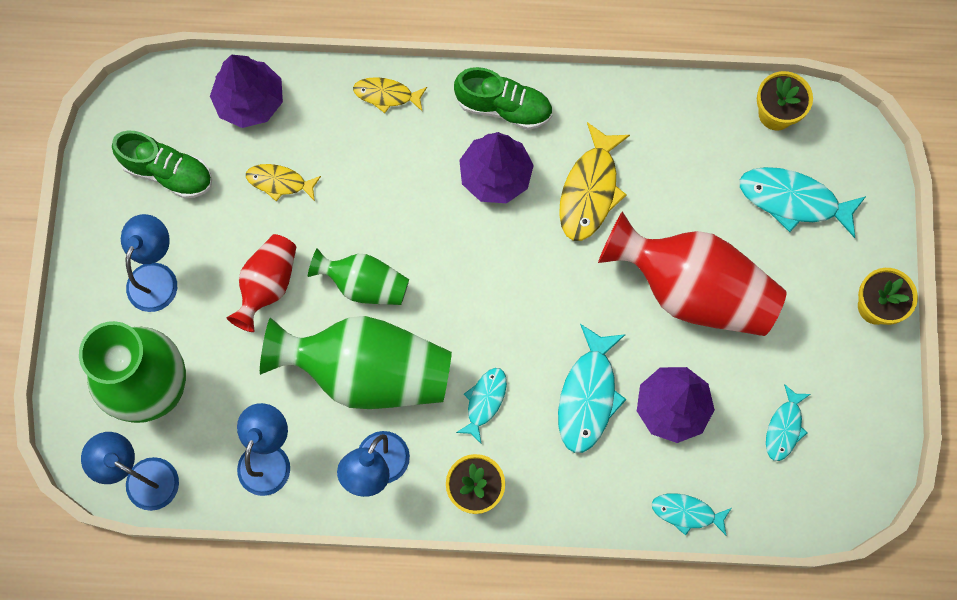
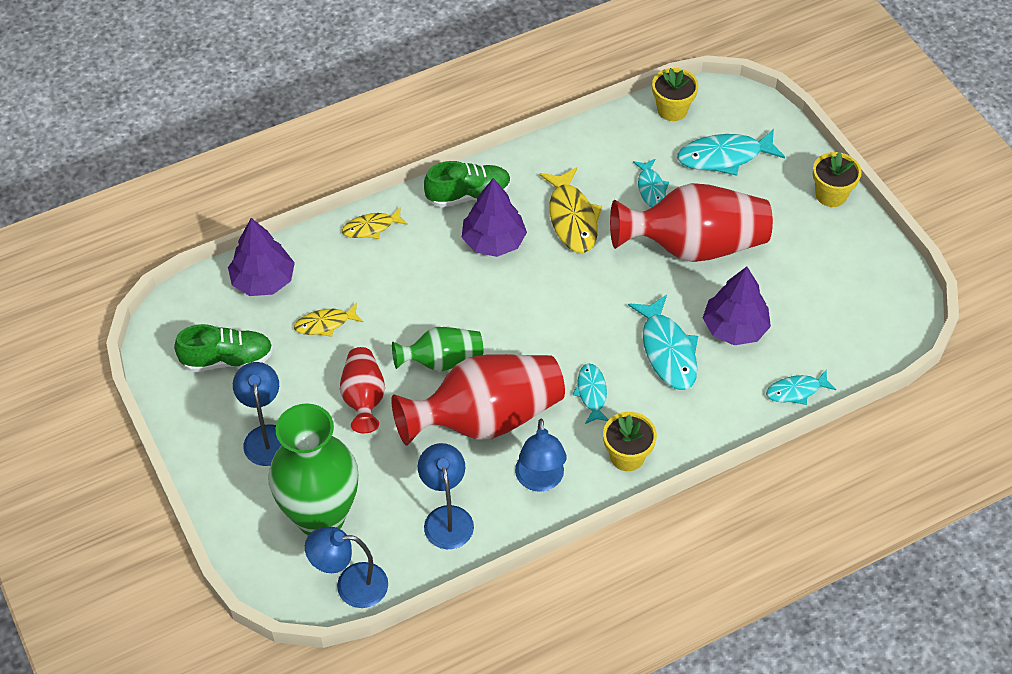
camera: 30 degrees left, 20 degrees down
green vase [260,316,452,409] -> red vase [391,354,565,446]
turquoise fish [766,384,811,461] -> turquoise fish moved to [633,159,669,207]

